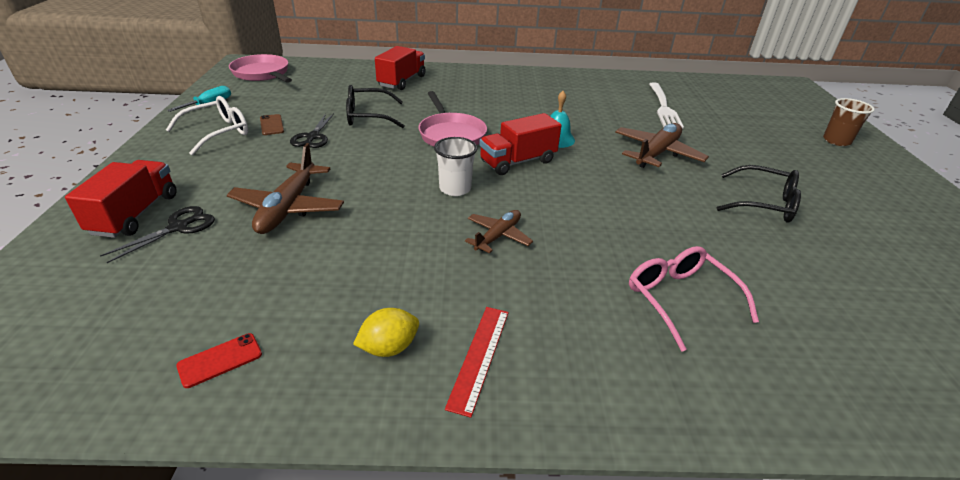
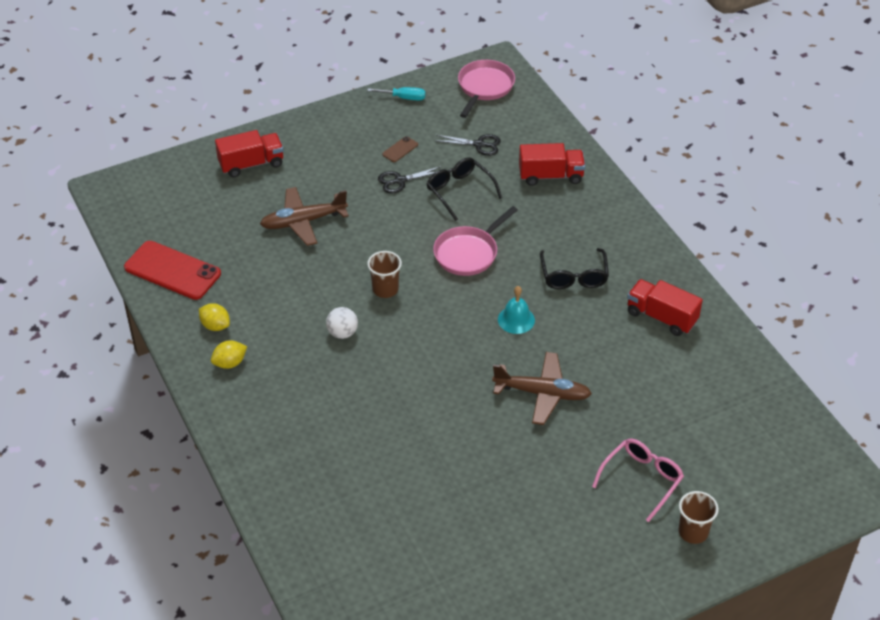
camera: 65 degrees right, 10 degrees up
black scissors [100,206,215,263] -> black scissors moved to [436,134,501,156]
white glasses [166,96,248,155] -> none
red phone [176,333,262,388] -> red phone [124,241,221,300], size x2.32
white cup [434,137,477,196] -> brown cup [367,251,402,298]
red ruler [445,307,509,418] -> yellow lemon [211,340,247,369]
brown plane [465,210,533,253] -> white ball [326,307,358,339]
red truck [479,113,562,175] -> red truck moved to [627,279,703,336]
pink glasses [629,246,759,352] -> pink glasses moved to [592,439,684,522]
white fork [649,82,684,129] -> none
black glasses [717,165,801,223] -> black glasses moved to [540,248,609,289]

